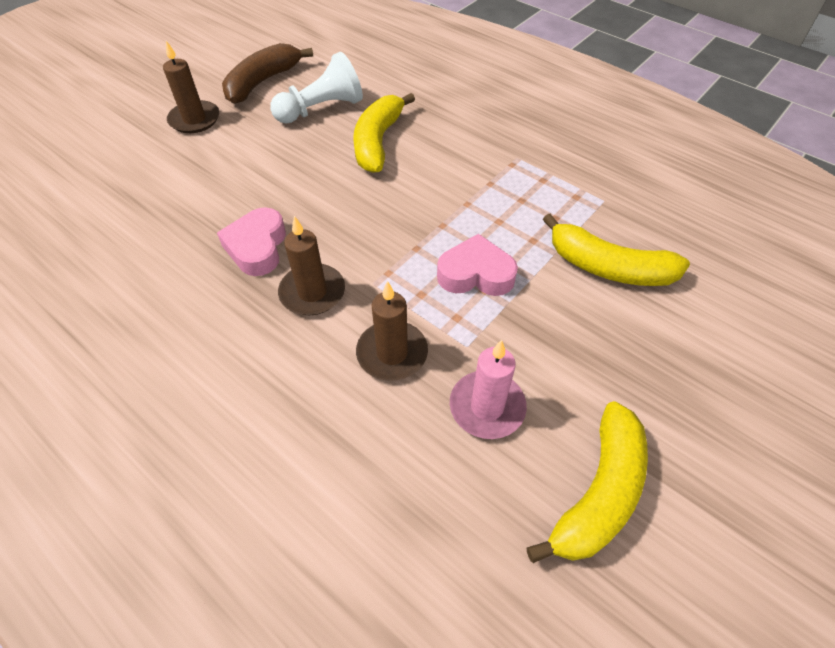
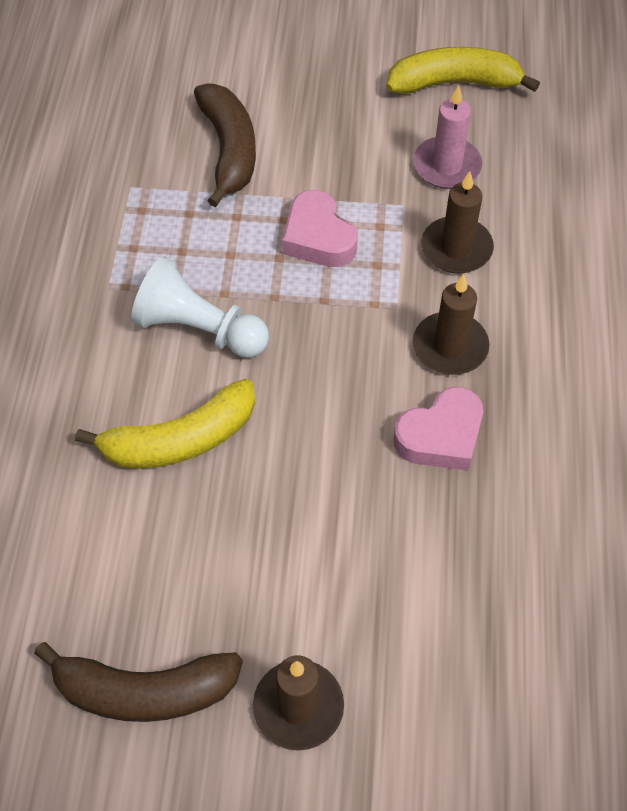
camera: 125 degrees left, 5 degrees up
white pawn [270,52,363,124] -> white pawn moved to [131,256,269,358]
yellow banana [543,214,690,286] -> brown banana [194,83,256,207]

